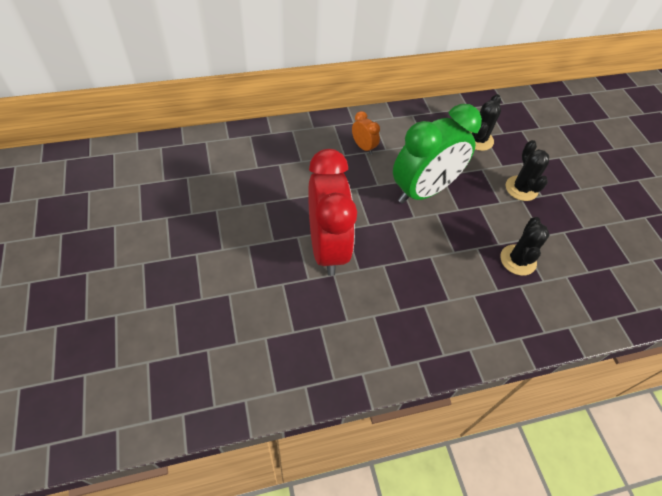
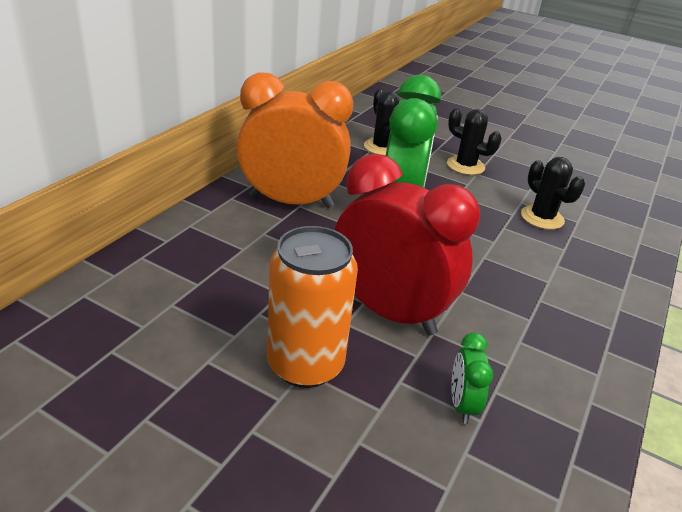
camera: 45 degrees left, 20 degrees down
orange clock [352,111,380,154] -> orange clock [236,72,353,208], size x2.40
none -> orange can [267,226,358,388]
none -> green clock [451,333,493,424]

